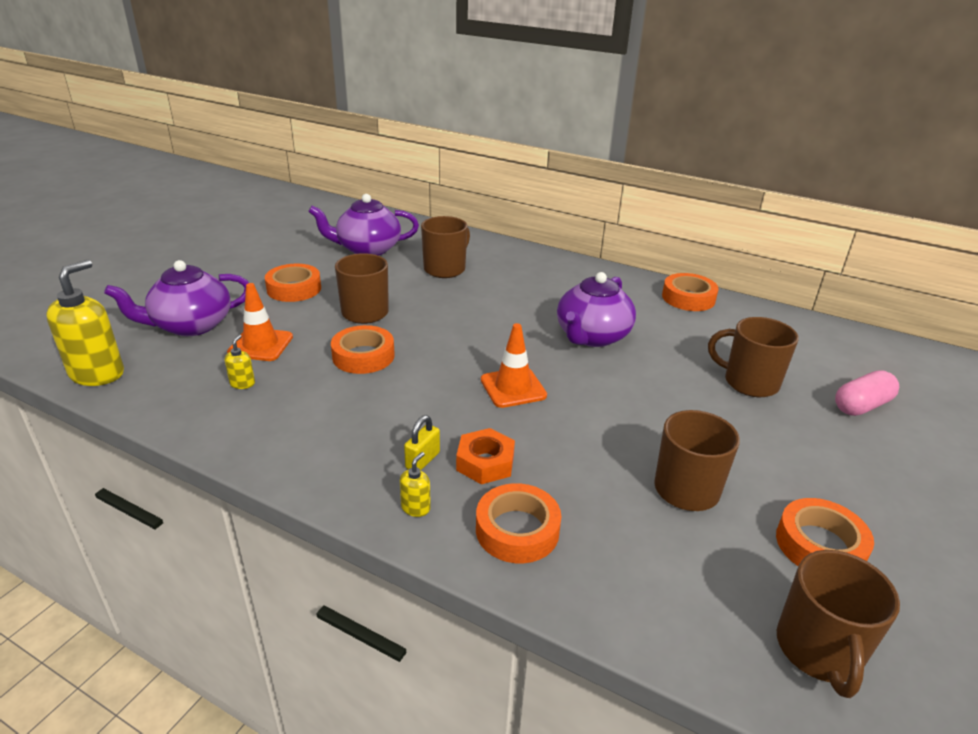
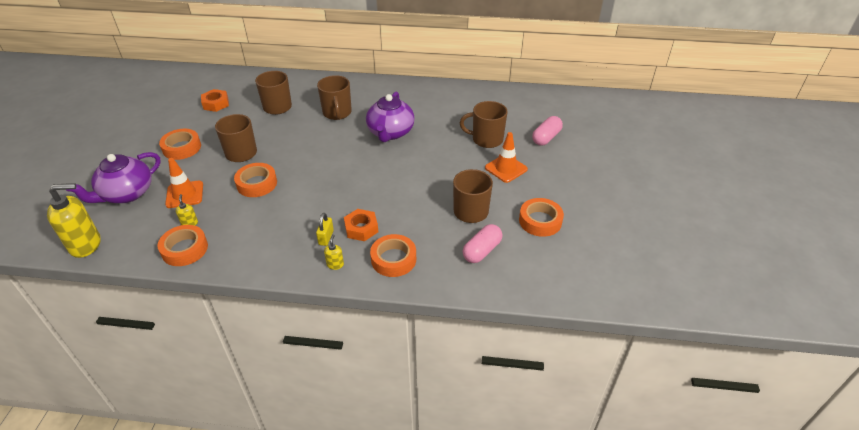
camera: 20 degrees left, 10 degrees up
yellow soap dispenser [46,260,124,386] -> yellow soap dispenser turned 75 degrees clockwise [47,183,101,258]
purple teapot [308,194,419,256] -> orange nut [201,89,229,112]
orange traffic cone [481,323,547,408] -> orange traffic cone moved to [485,132,528,183]
orange tape [662,273,719,311] -> orange tape moved to [157,225,208,266]
brown mug [777,550,900,698] -> brown mug moved to [317,75,352,120]
none -> pink capsule [463,224,502,263]

